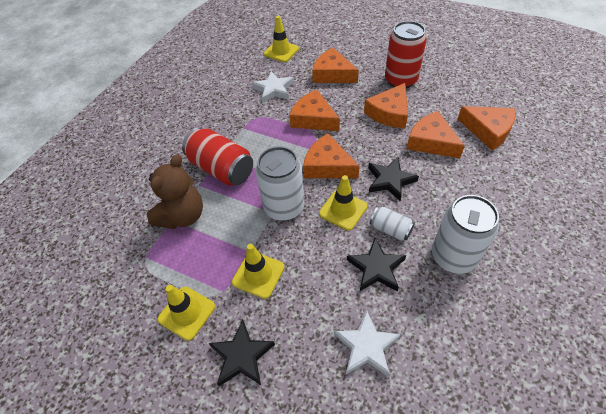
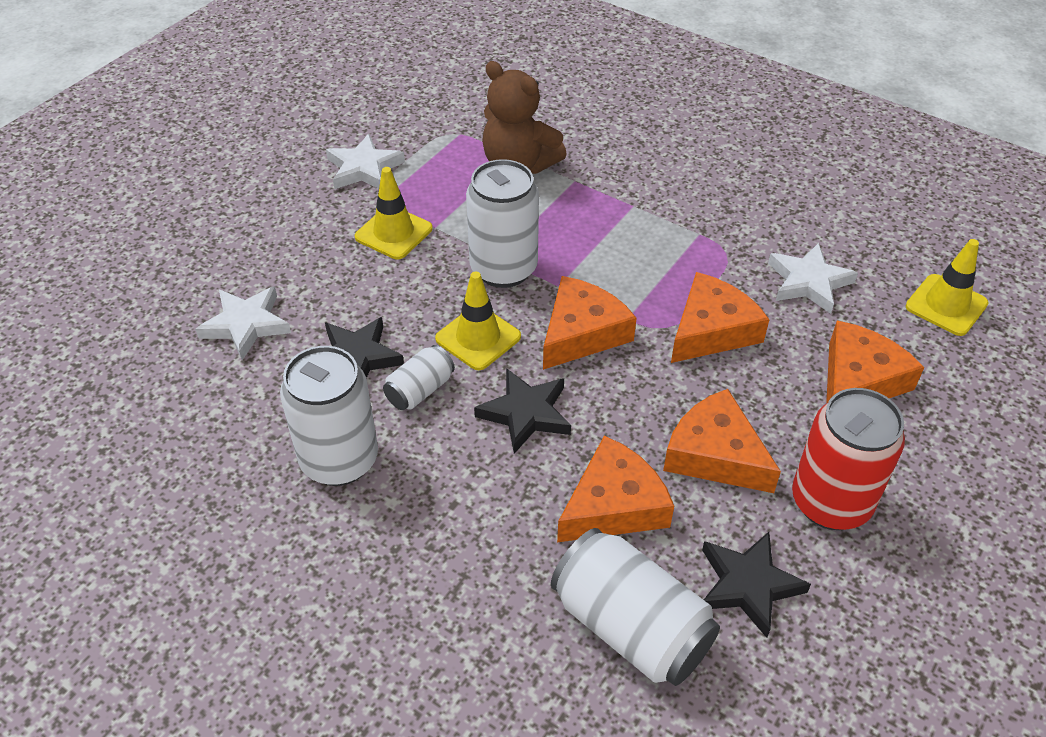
camera: 95 degrees right, 5 degrees down
yellow traffic cone [157,285,215,341] -> white star [326,134,405,189]
red can [182,127,253,186] -> none
black star [209,320,275,386] -> black star moved to [702,532,811,638]
orange cheese [458,106,516,150] -> white can [551,528,720,686]

